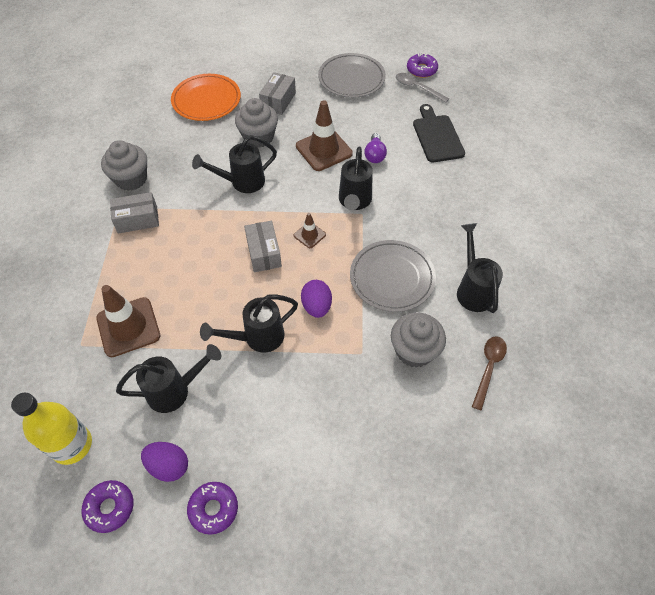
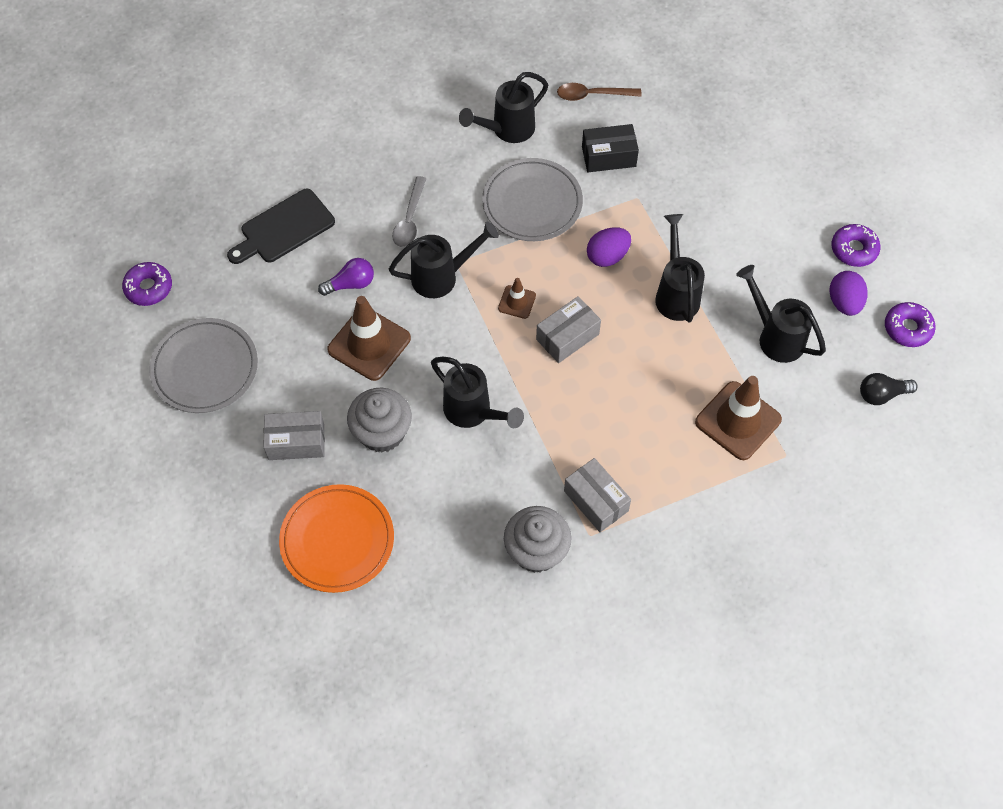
camera: 115 degrees left, 5 degrees up
yellow bottle [11,393,92,465] -> black light bulb [860,373,918,405]
black watering can [200,294,298,353] -> black watering can turned 135 degrees counterclockwise [655,214,705,322]
grey cupcake [391,312,446,368] -> black box [582,124,639,172]
grey spoon [396,73,449,103] -> grey spoon moved to [392,176,427,247]

